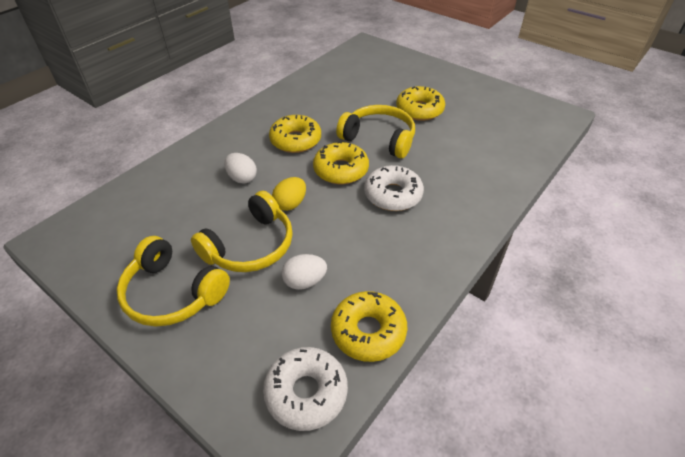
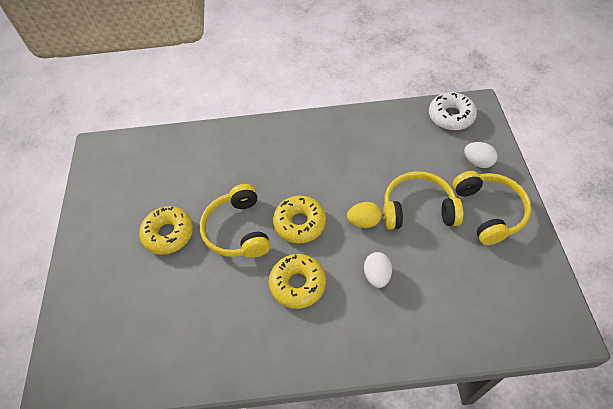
camera: 130 degrees left, 10 degrees up
white egg [282,254,327,290] -> white egg moved to [464,142,497,168]
yellow donut [331,291,407,362] -> none
white donut [364,165,424,211] -> none

